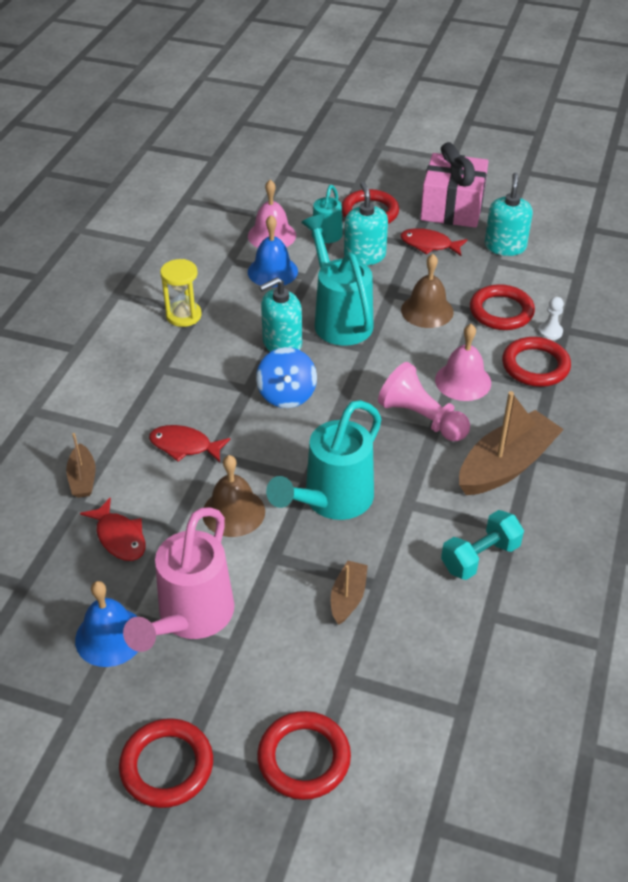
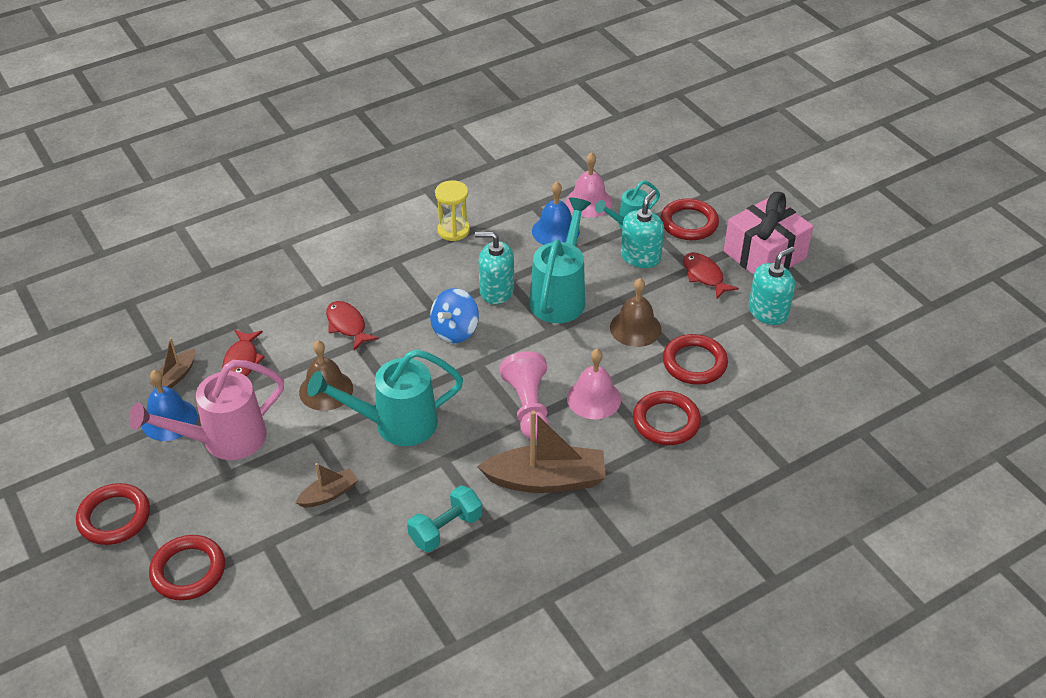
camera: 40 degrees right, 0 degrees up
brown boat [66,433,96,498] -> brown boat moved to [149,337,196,388]
turquoise dumbbell [441,510,524,580] -> turquoise dumbbell turned 45 degrees counterclockwise [407,485,482,552]
white pawn [538,297,564,340] -> none

